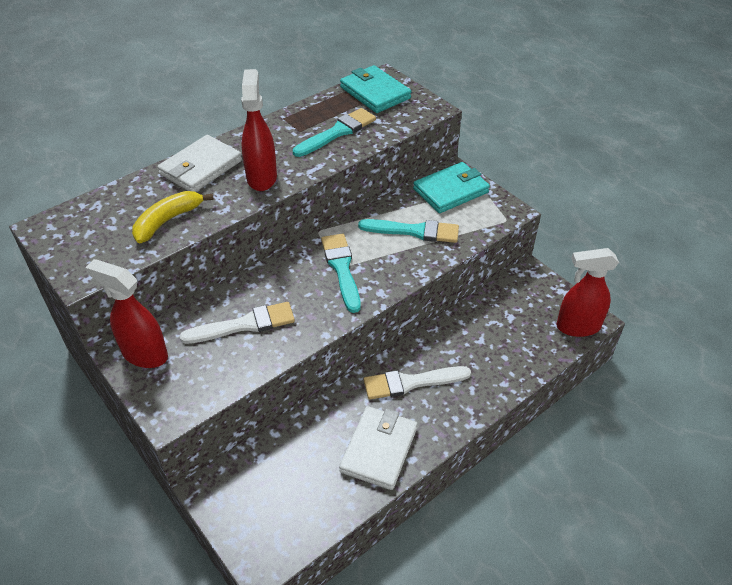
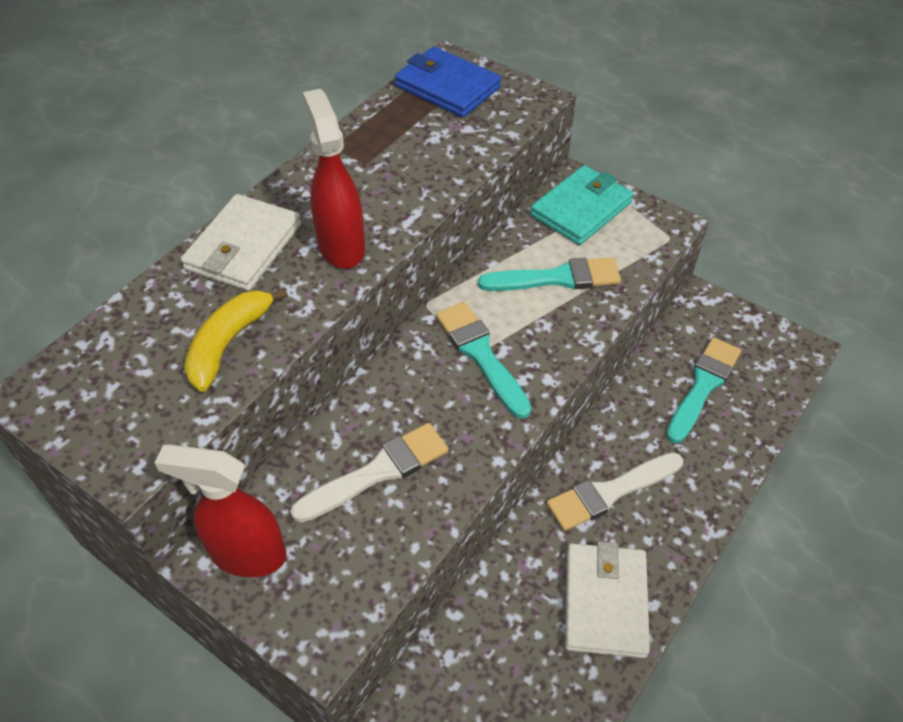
camera: 15 degrees left, 5 degrees up
turquoise brush [293,108,376,157] -> turquoise brush moved to [666,337,741,443]
turquoise wallet [340,65,411,113] -> blue wallet [395,47,501,117]
red spray bottle [557,248,619,337] -> none

